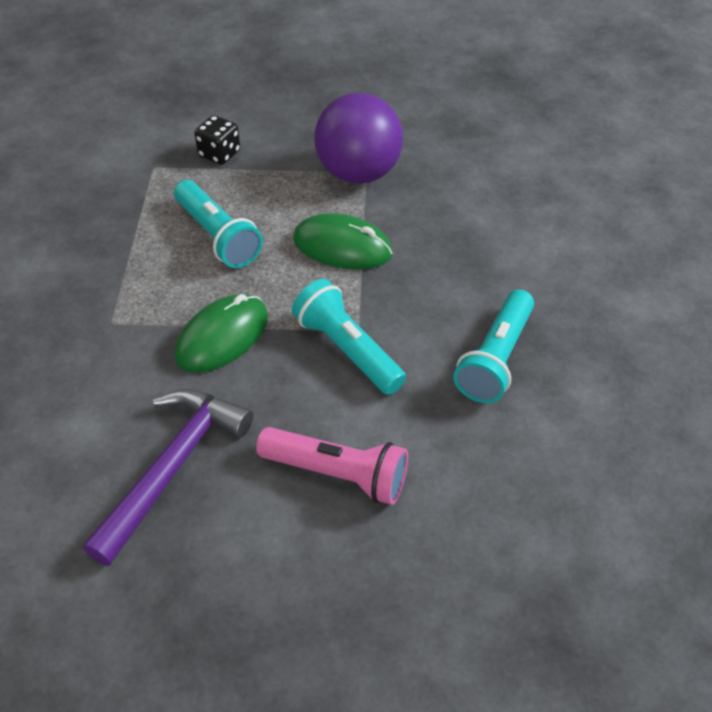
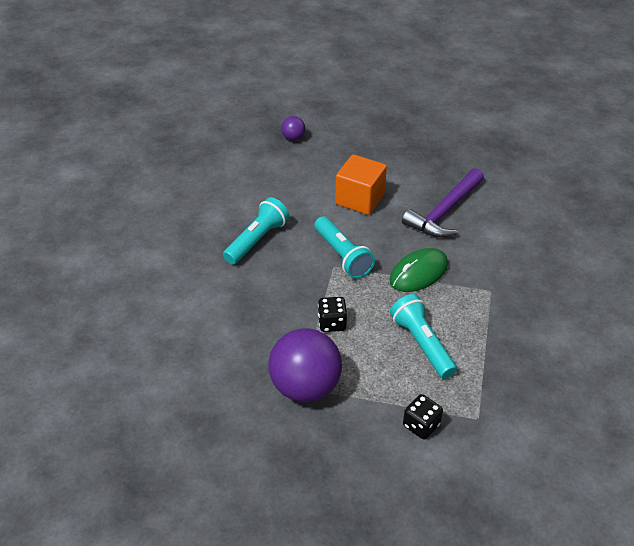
camera: 170 degrees left, 5 degrees down
pink flashlight [256,427,408,505] -> orange cube [335,154,387,215]
green mouse [293,213,392,270] -> black dice [318,297,347,332]
none -> purple ball [281,116,305,141]

